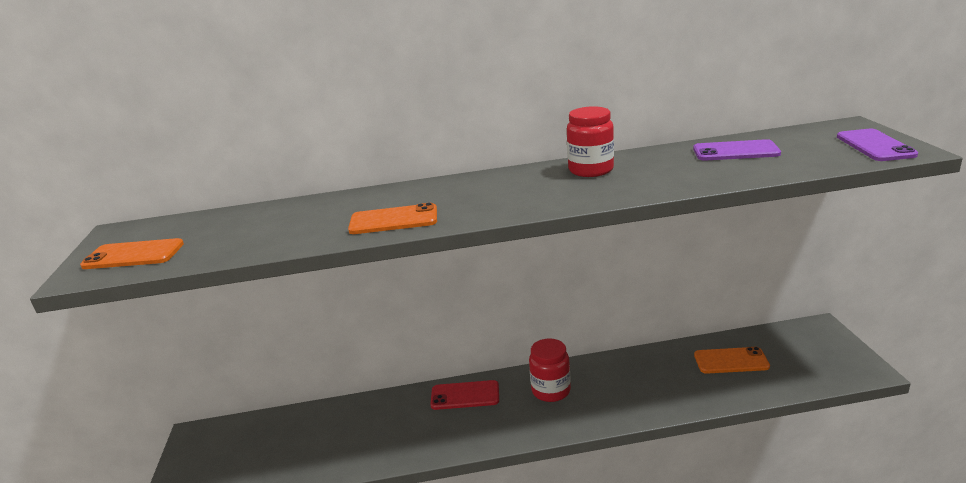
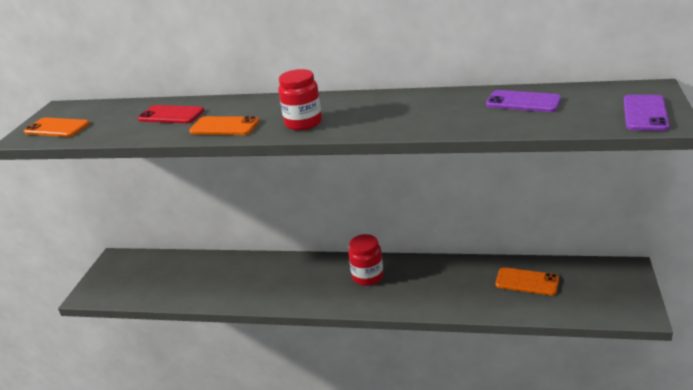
camera: 20 degrees right, 5 degrees up
red phone [430,380,499,410] -> red phone moved to [138,105,204,124]
red jar [567,106,614,177] -> red jar moved to [278,69,322,130]

